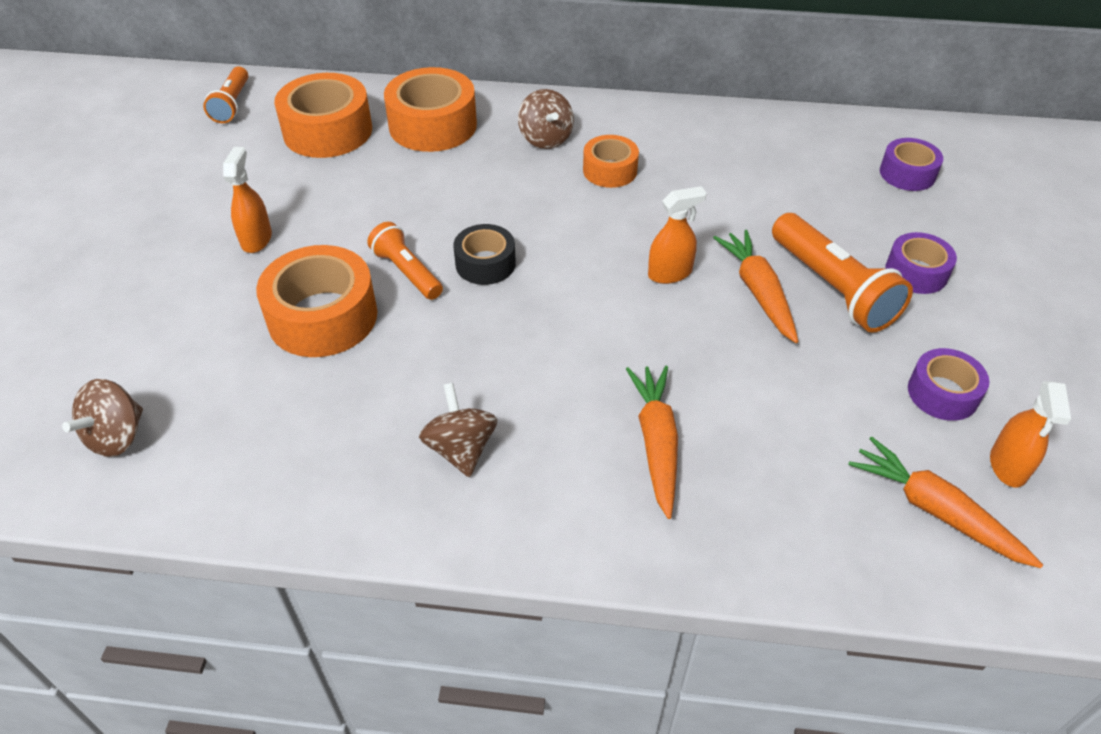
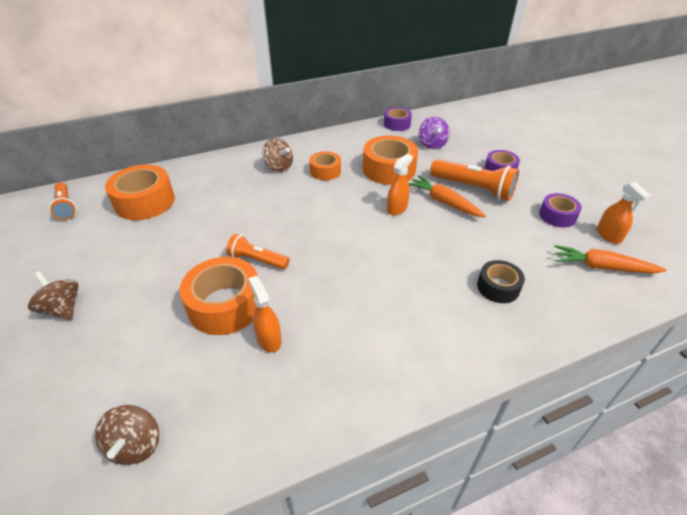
camera: 30 degrees left, 5 degrees down
orange spray bottle [223,147,272,253] -> orange spray bottle moved to [248,276,282,353]
orange tape [384,67,477,152] -> orange tape moved to [363,136,418,185]
brown spinning top [419,383,497,477] -> brown spinning top moved to [28,271,79,320]
black tape [453,224,516,285] -> black tape moved to [477,260,525,303]
orange carrot [626,366,678,519] -> none
purple tape [880,138,943,191] -> purple tape moved to [384,107,412,131]
none -> purple spinning top [419,117,450,149]

